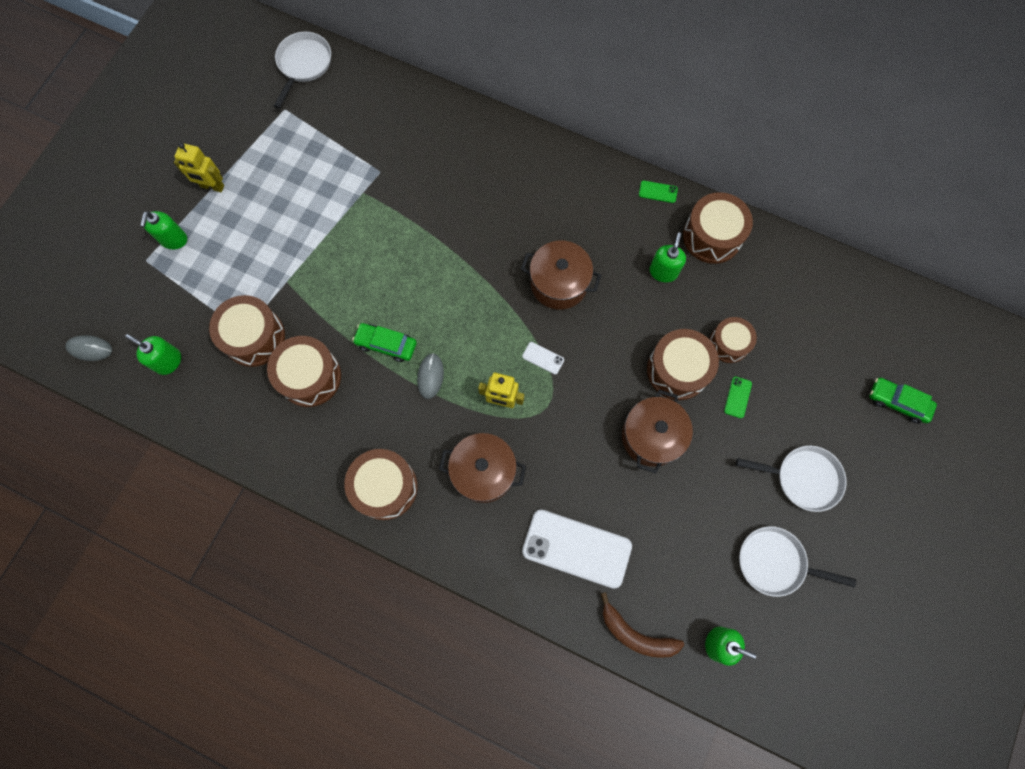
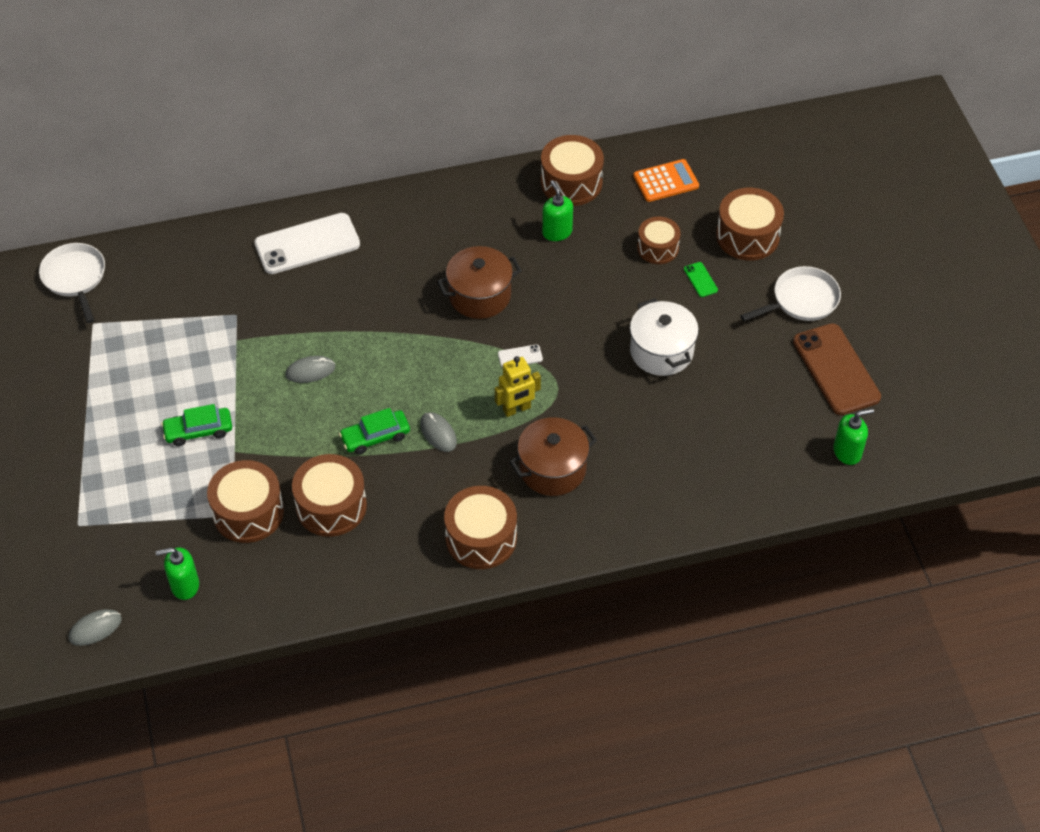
camera: 40 degrees left, 20 degrees down
green soap dispenser [140,211,187,250] -> none
yellow robot [174,143,224,192] -> none
white phone [522,510,632,589] -> white phone moved to [254,213,360,274]
brown banana [601,592,684,658] -> none
brown pot [622,389,693,474] -> white pot [630,298,699,376]
green phone [639,181,678,203] -> none
brown drum [647,329,719,400] -> brown drum moved to [716,188,784,260]
white pan [739,526,856,597] -> brown phone [793,323,881,415]
green car [869,378,937,423] -> green car moved to [161,404,232,446]
none -> grey mouse [286,356,335,383]
none -> orange calculator [633,159,699,202]

